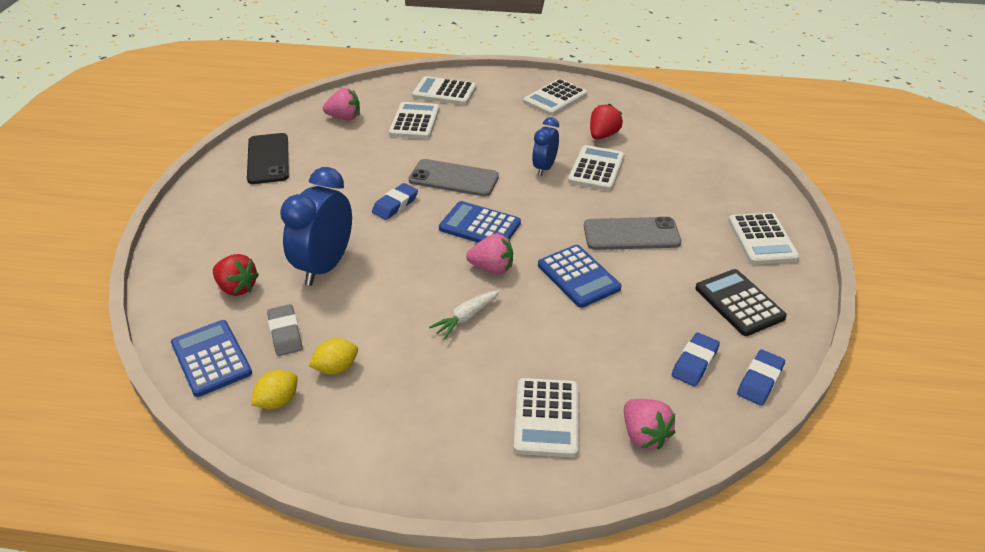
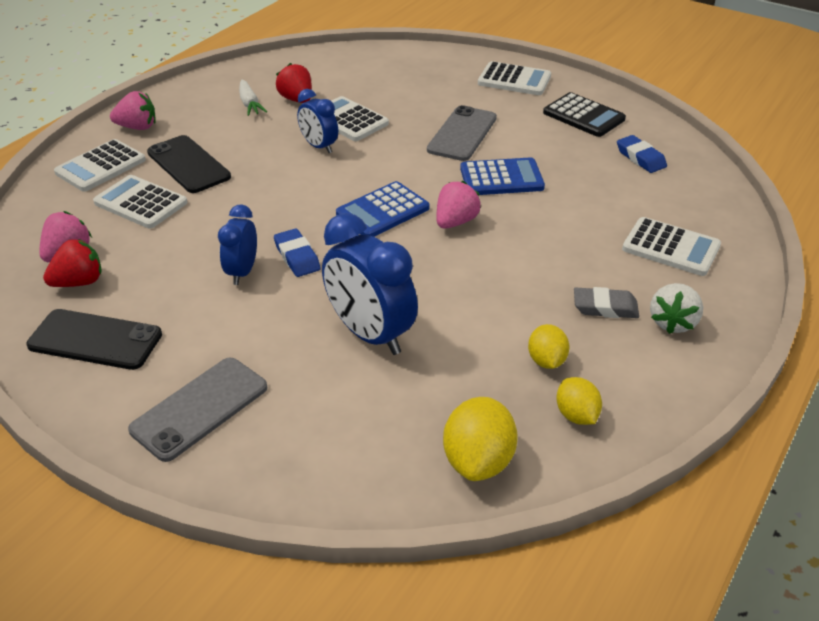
camera: 65 degrees left, 0 degrees up
blue calculator [171,320,252,397] -> yellow lemon [443,397,518,481]
red strawberry [213,254,259,296] -> red strawberry moved to [43,239,102,287]
grey eraser [267,304,303,356] -> grey eraser moved to [574,287,639,318]
grey phone [409,159,499,196] -> grey phone moved to [128,358,267,462]
white carrot [429,290,500,339] -> white carrot moved to [239,80,267,116]
white calculator [523,79,587,116] -> none
pink strawberry [624,399,675,450] -> pink strawberry moved to [110,91,156,130]
black calculator [695,269,787,336] -> black calculator turned 135 degrees counterclockwise [543,92,626,137]
blue eraser [737,350,785,406] -> none
none -> black phone [147,135,231,193]
none -> blue clock [218,204,257,285]
none -> white strawberry [650,283,703,334]

